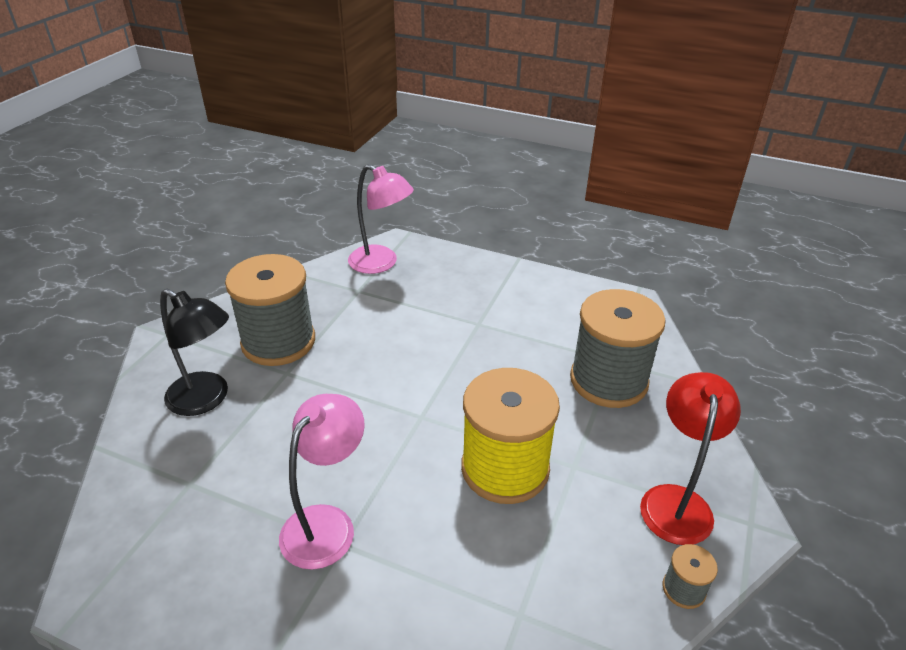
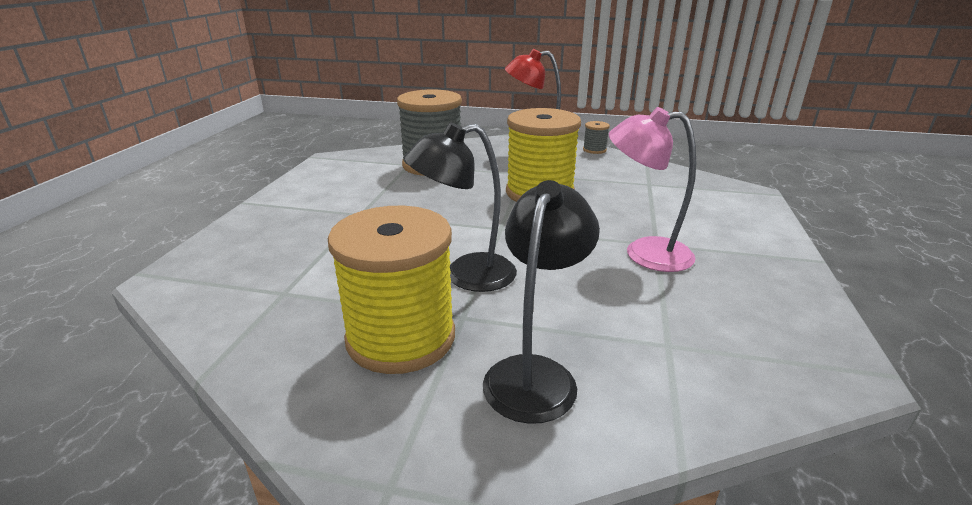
camera: 100 degrees left, 10 degrees down
grey spool [225,254,315,366] -> yellow spool [328,206,455,374]
pink lamp [348,164,414,274] -> none
none -> black lamp [404,123,517,292]

